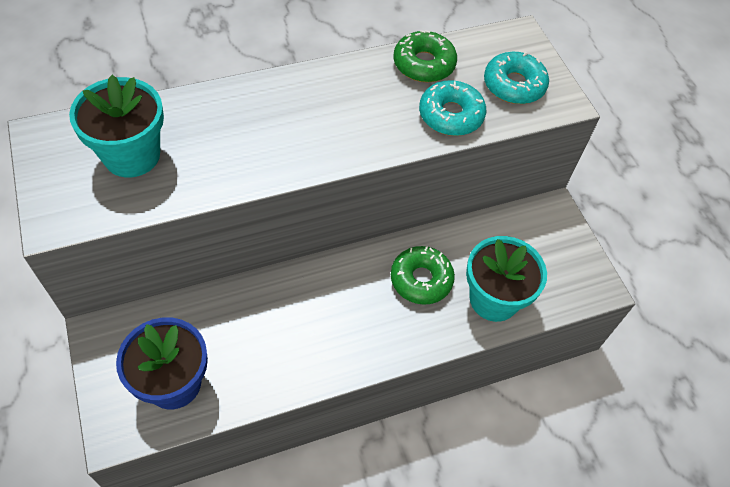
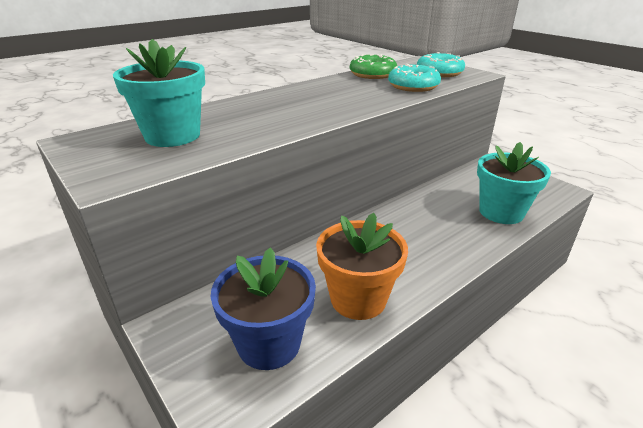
camera: 15 degrees left, 25 degrees down
green donut [391,246,455,305] -> none
none -> orange flower pot [316,213,408,320]

